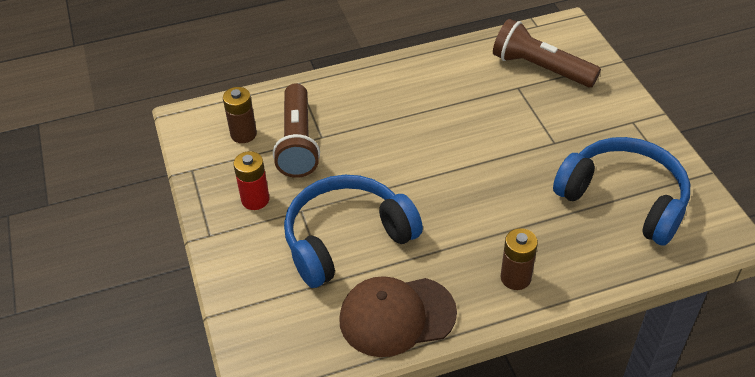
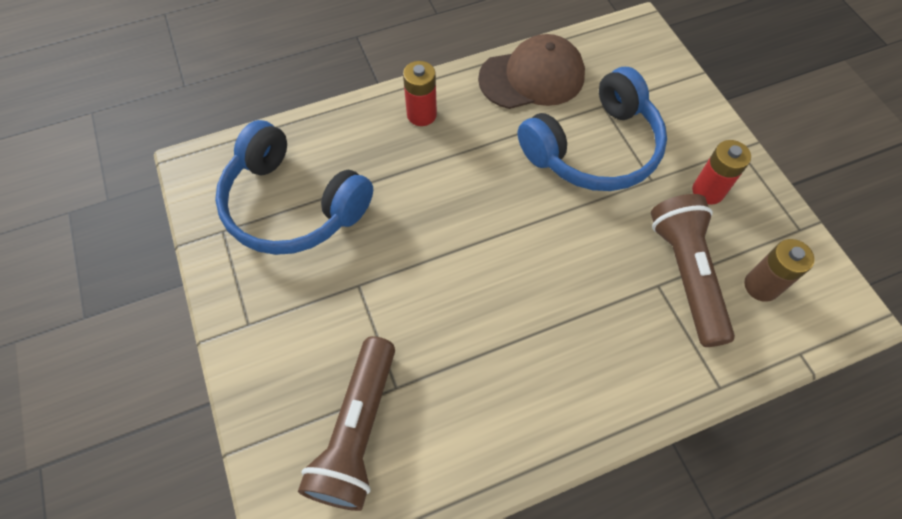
camera: 175 degrees right, 15 degrees up
brown flashlight [493,19,601,87] -> brown flashlight turned 75 degrees clockwise [298,336,395,511]
brown battery [501,228,538,290] -> red battery [403,61,437,126]

